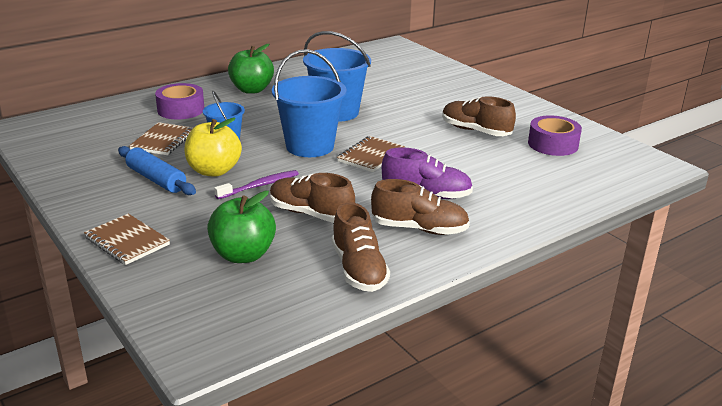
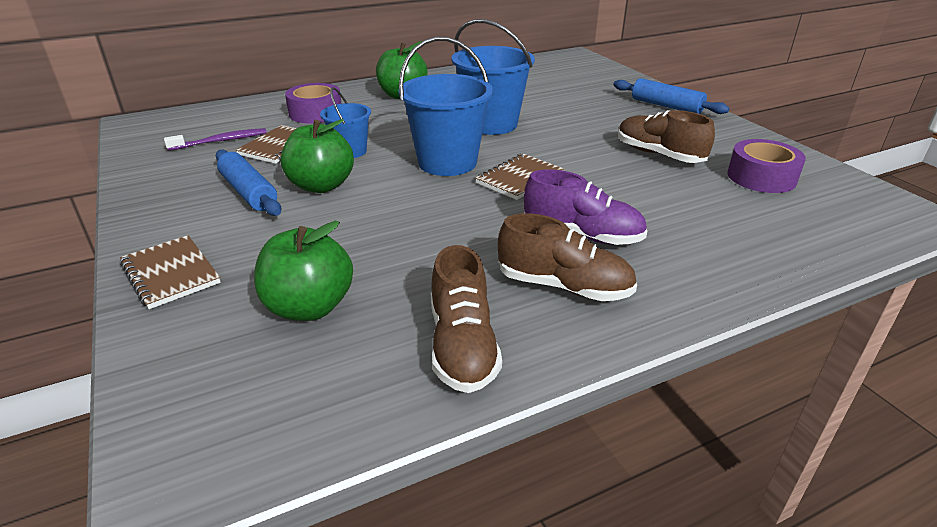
camera: 10 degrees right, 5 degrees up
yellow apple [185,117,242,177] -> green apple [281,119,354,193]
purple toothbrush [214,170,299,199] -> purple toothbrush moved to [164,128,267,151]
brown shoe [270,173,355,223] -> none
none -> blue rolling pin [614,78,729,114]

